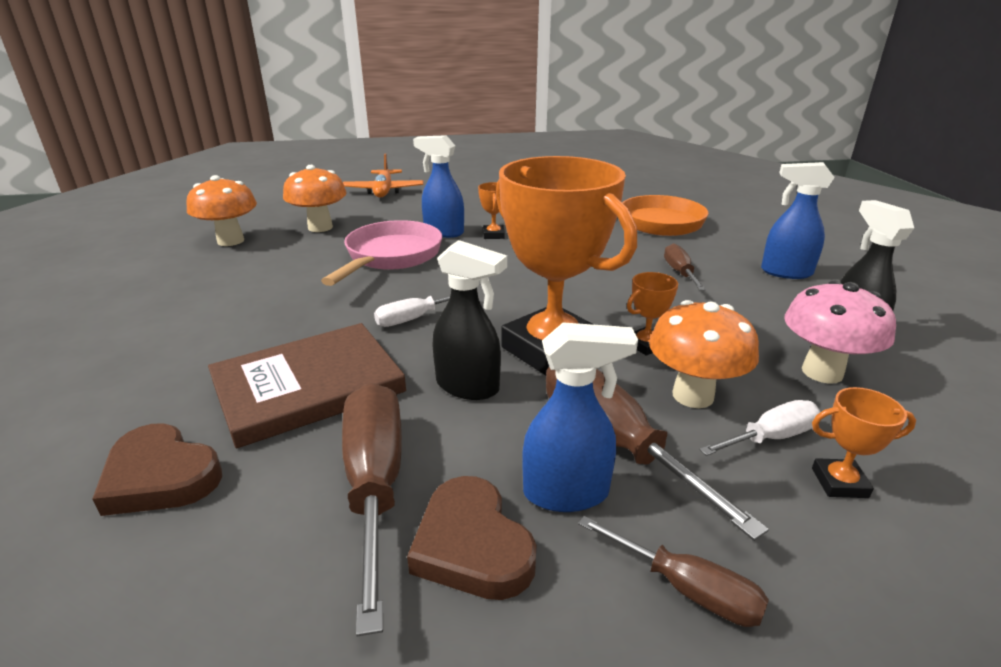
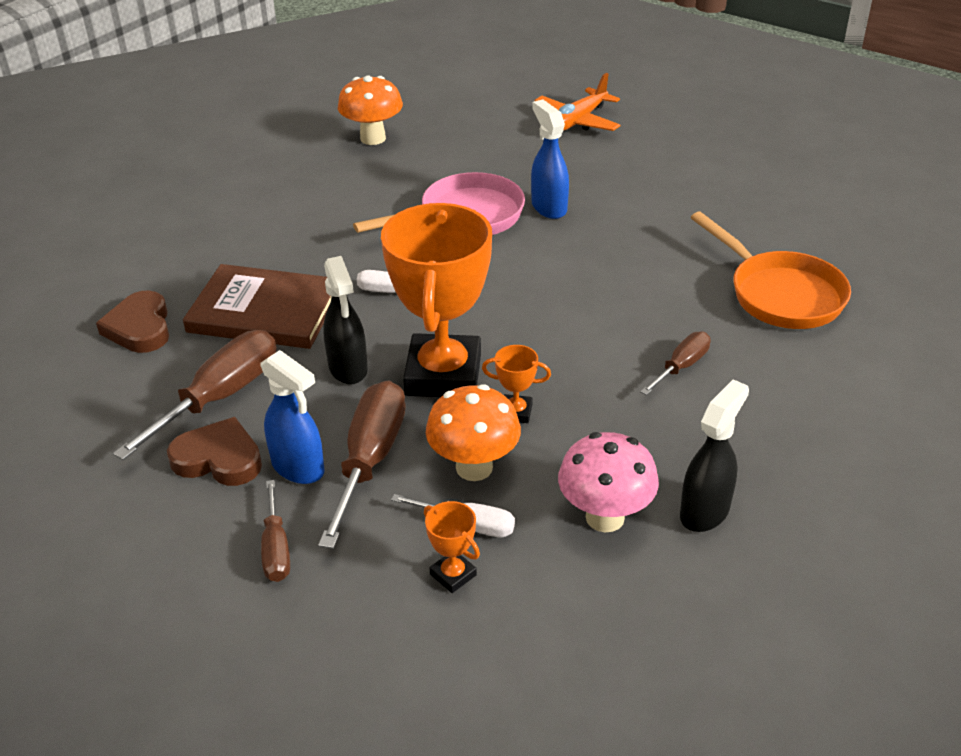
camera: 45 degrees right, 10 degrees up
orange mushroom [283,165,347,232] -> none
brown heart [407,476,537,600] -> brown heart turned 90 degrees clockwise [167,417,262,486]
orange trophy [478,182,505,239] -> none
blue spray bottle [761,162,835,279] -> none

